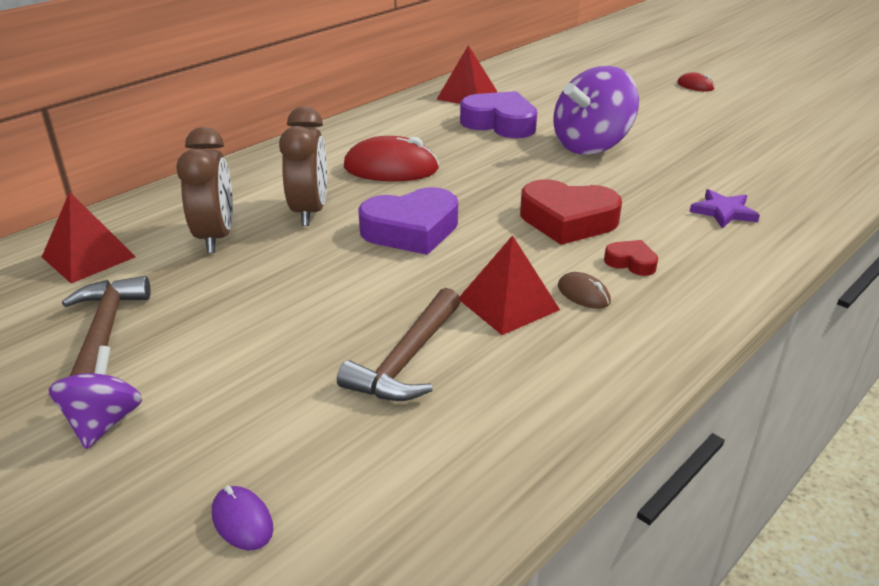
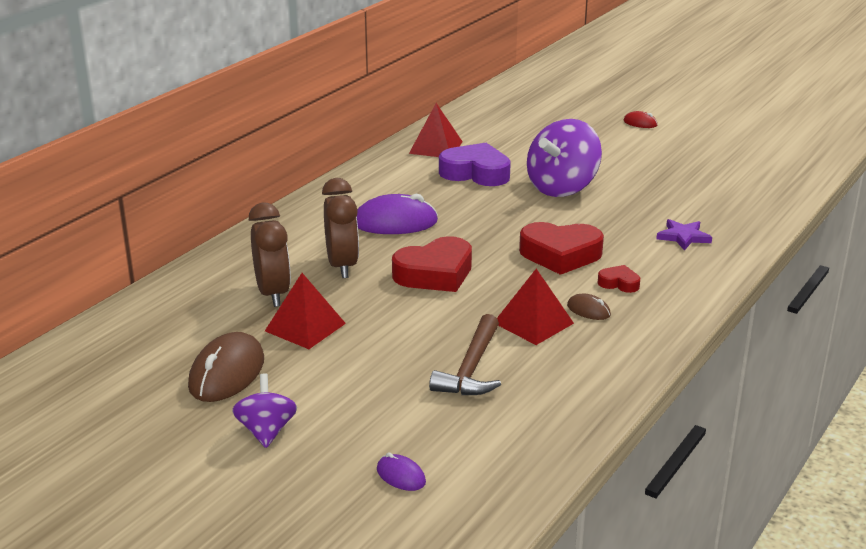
camera: 10 degrees left, 5 degrees down
red pyramid [42,192,136,283] -> red pyramid moved to [265,273,346,349]
brown hammer [62,276,151,376] -> brown mouse [188,332,264,402]
red mouse [344,136,439,181] -> purple mouse [357,194,438,234]
purple heart [358,187,458,255] -> red heart [392,236,472,292]

